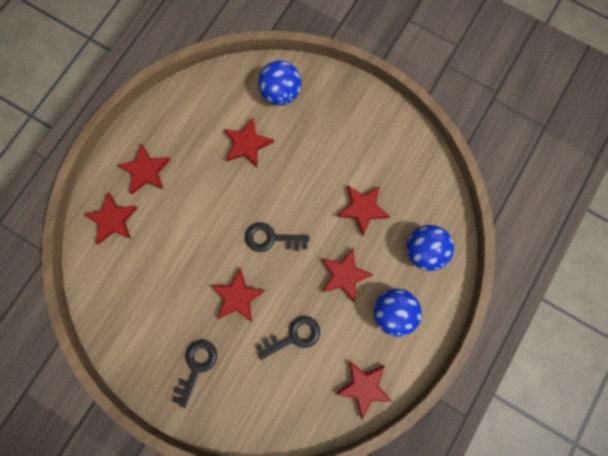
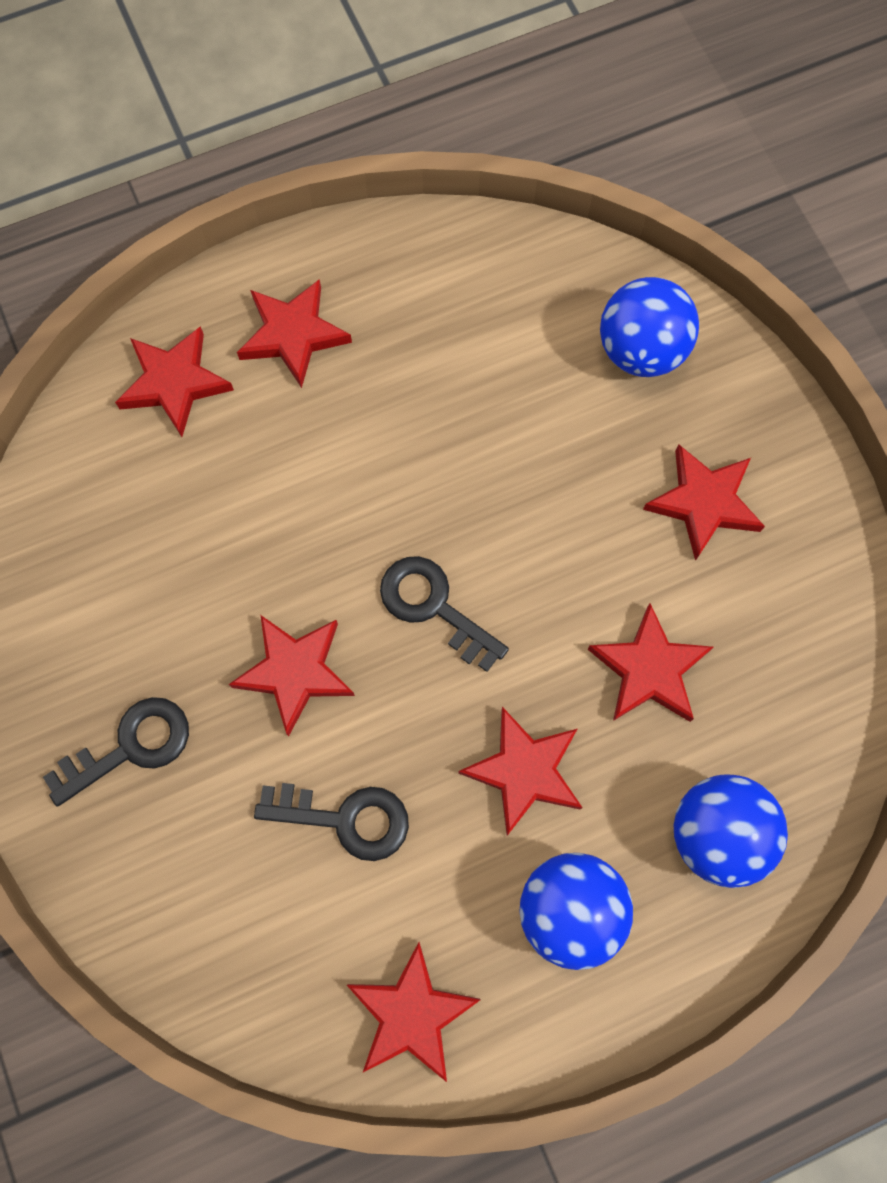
camera: 35 degrees right, 5 degrees down
red star [224,118,274,168] -> red star moved to [643,444,765,561]

